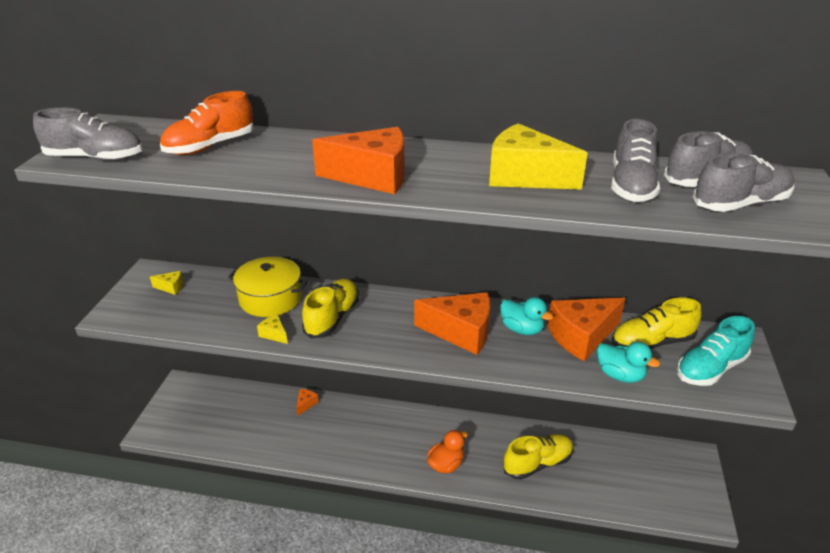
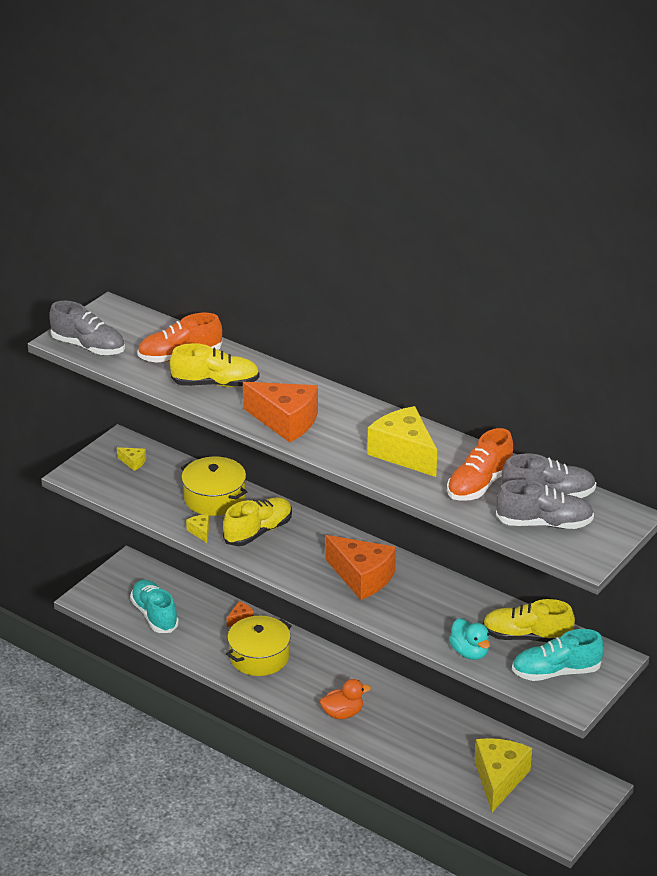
camera: 25 degrees right, 0 degrees up
turquoise duck [500,297,553,335] -> none
yellow shoe [503,434,574,480] -> yellow shoe moved to [170,343,260,387]
orange cheese [548,297,626,361] -> none
grey shoe [611,119,660,202] -> orange shoe [447,428,513,501]
none -> turquoise shoe [130,580,179,633]
none -> yellow pot [226,616,292,676]
none -> yellow cheese [475,738,532,812]

